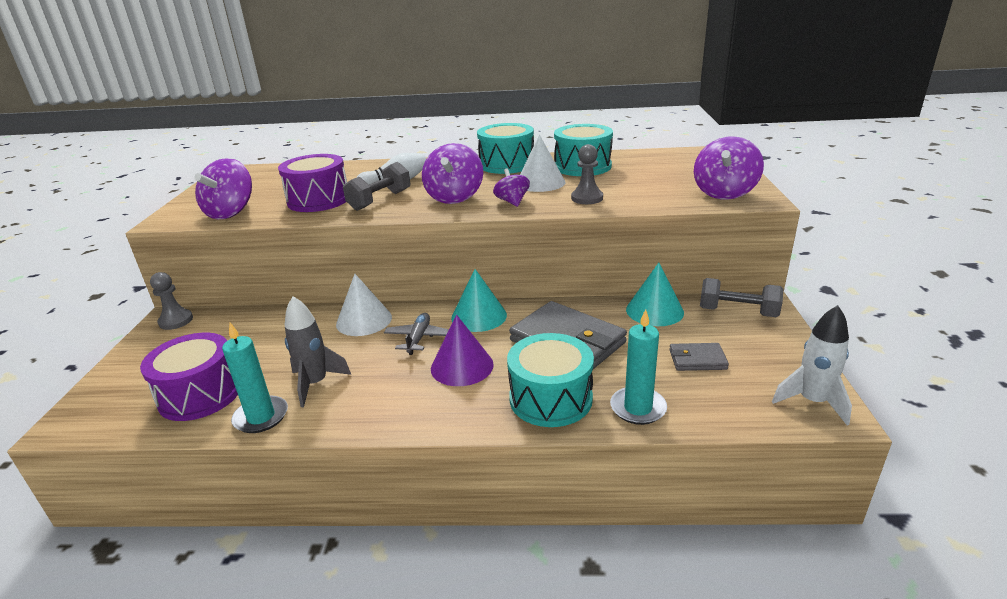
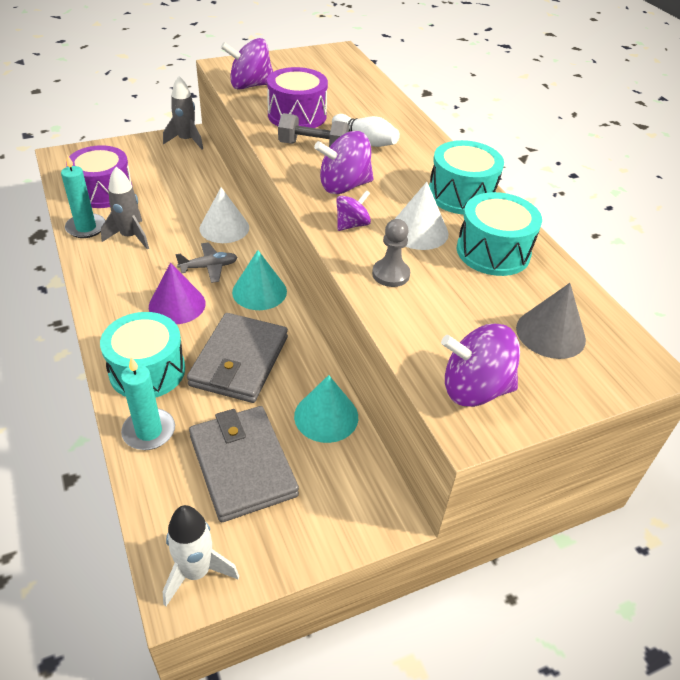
camera: 60 degrees right, 15 degrees up
grey pawn [150,272,193,330] -> grey rocket [163,76,203,149]
grey wallet [669,343,729,371] -> grey wallet [189,406,299,522], size x2.04
grey dumbbell [700,278,783,317] -> none
none -> grey cone [516,283,586,359]

